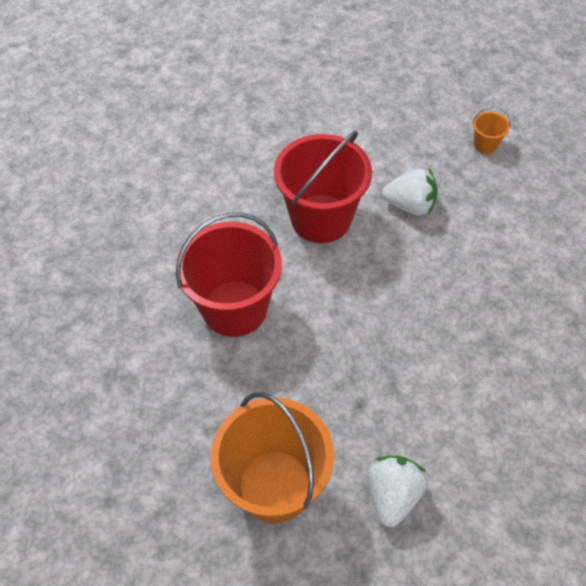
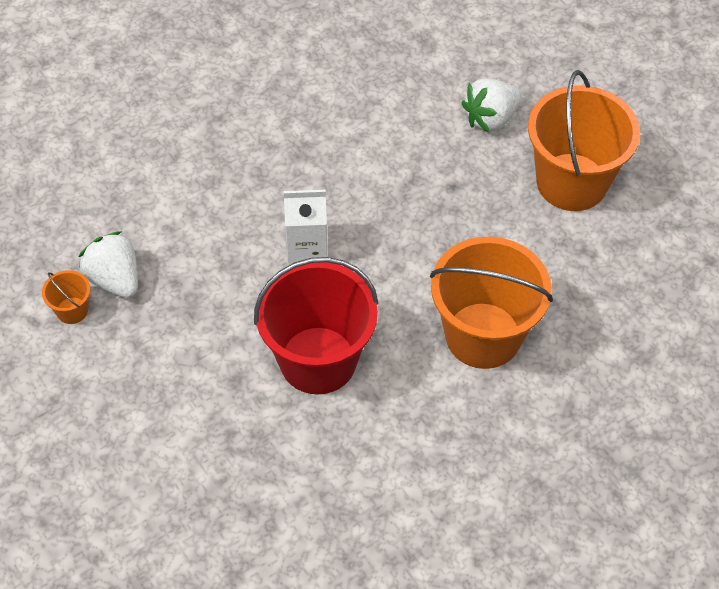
camera: 140 degrees left, 0 degrees up
red bucket [175,212,282,337] -> orange bucket [430,237,553,369]
white strawberry [382,168,438,216] -> white strawberry moved to [79,231,138,298]
none -> white carton [284,190,328,266]

